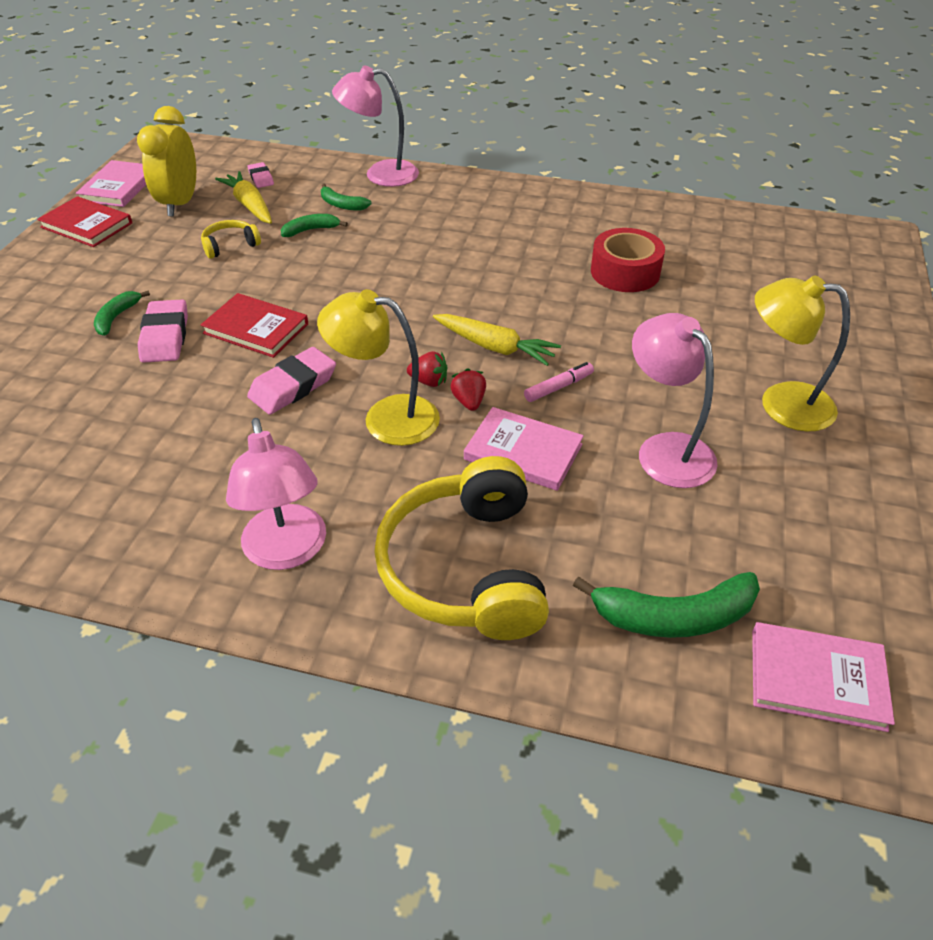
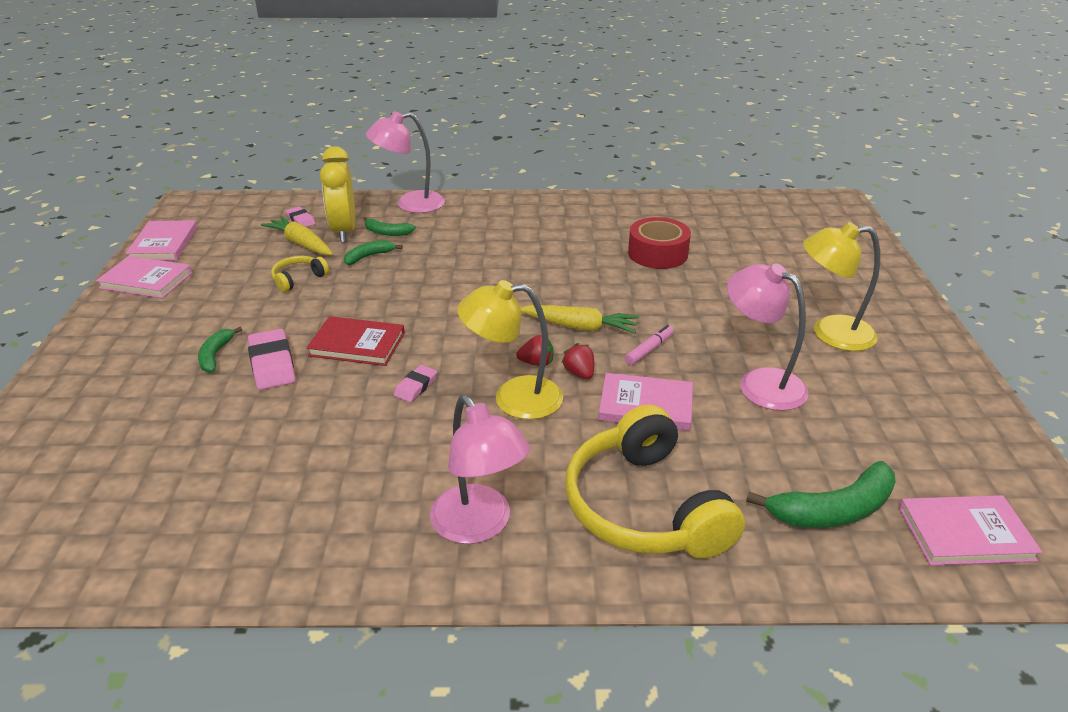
camera: 15 degrees left, 10 degrees down
red book [37,196,132,247] -> pink book [96,256,192,298]
yellow clock [137,106,196,217] -> yellow clock moved to [320,146,355,242]
pink eraser [247,347,336,415] -> pink eraser [394,365,437,402], size x0.58

